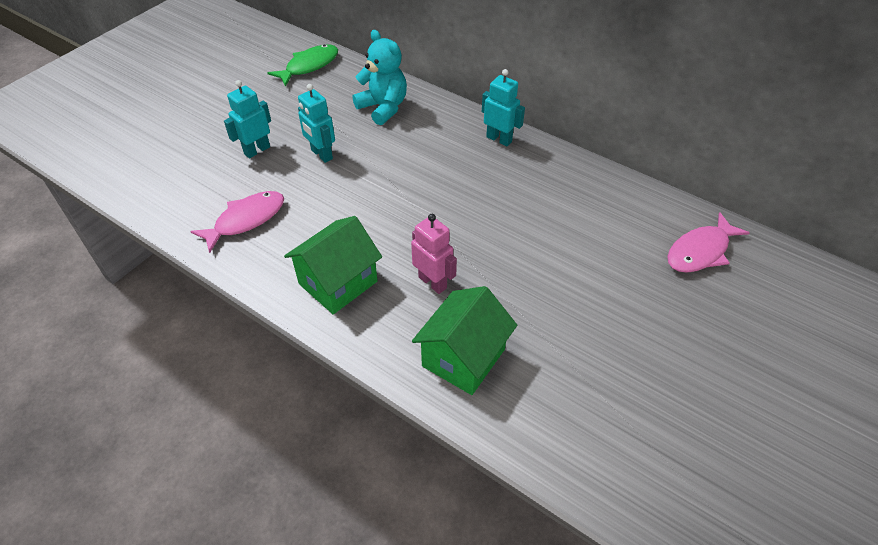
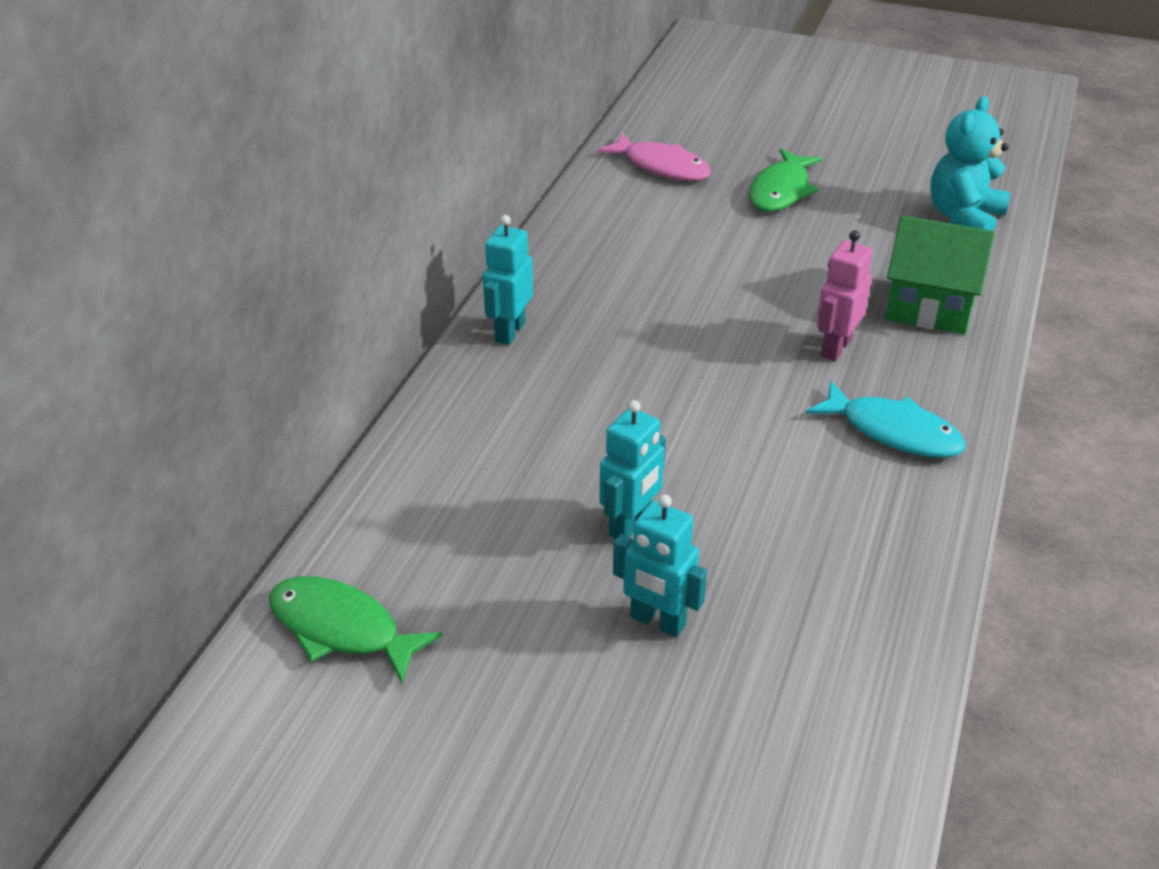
camera: 105 degrees left, 10 degrees down
pink fish [190,191,284,253] -> none
green house [284,216,382,314] -> turquoise fish [806,381,966,458]
turquoise teddy bear [352,30,407,125] -> turquoise teddy bear moved to [930,96,1010,231]
none -> green fish [749,149,823,212]

